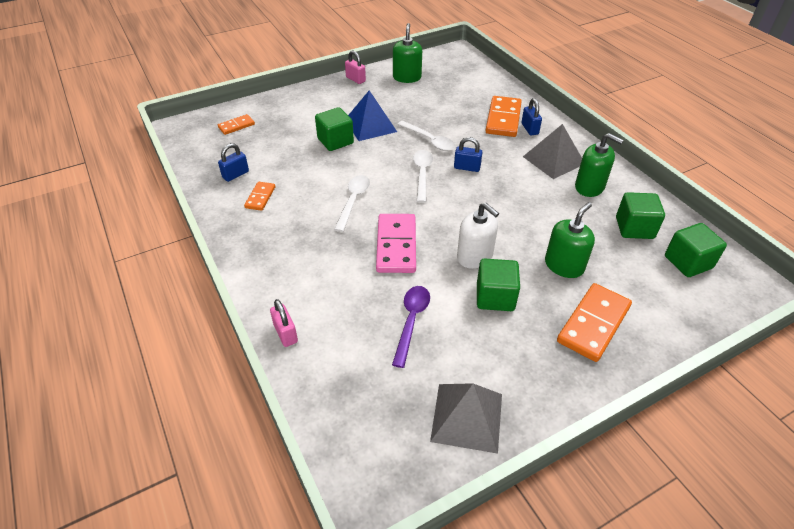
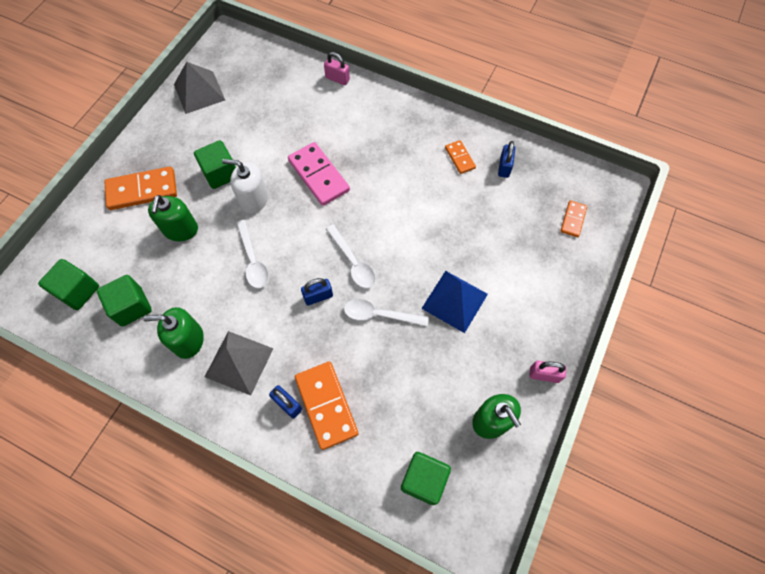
camera: 145 degrees right, 20 degrees up
green cube [315,107,354,151] -> green cube moved to [401,452,451,505]
white spoon [334,175,370,232] -> white spoon moved to [236,220,269,288]
purple spoon [392,286,430,368] -> none
orange domino [557,283,632,362] -> orange domino turned 75 degrees clockwise [104,166,177,210]

